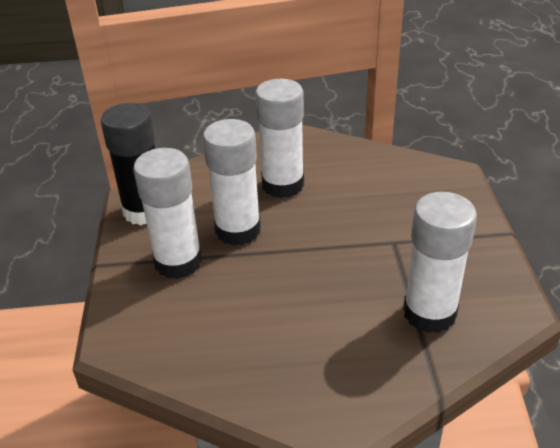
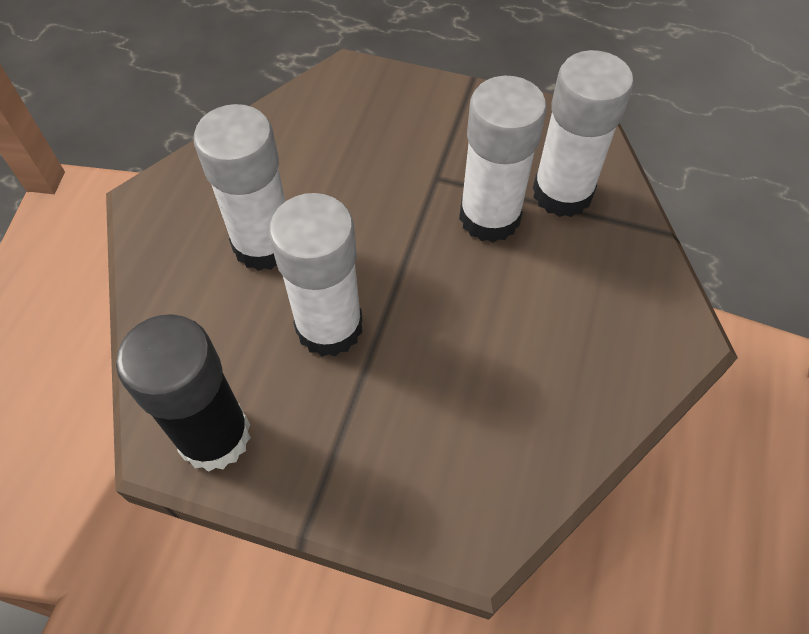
camera: 70 degrees left, 20 degrees up
white glue stick [133,148,202,279] -> white glue stick moved to [459,76,547,243]

